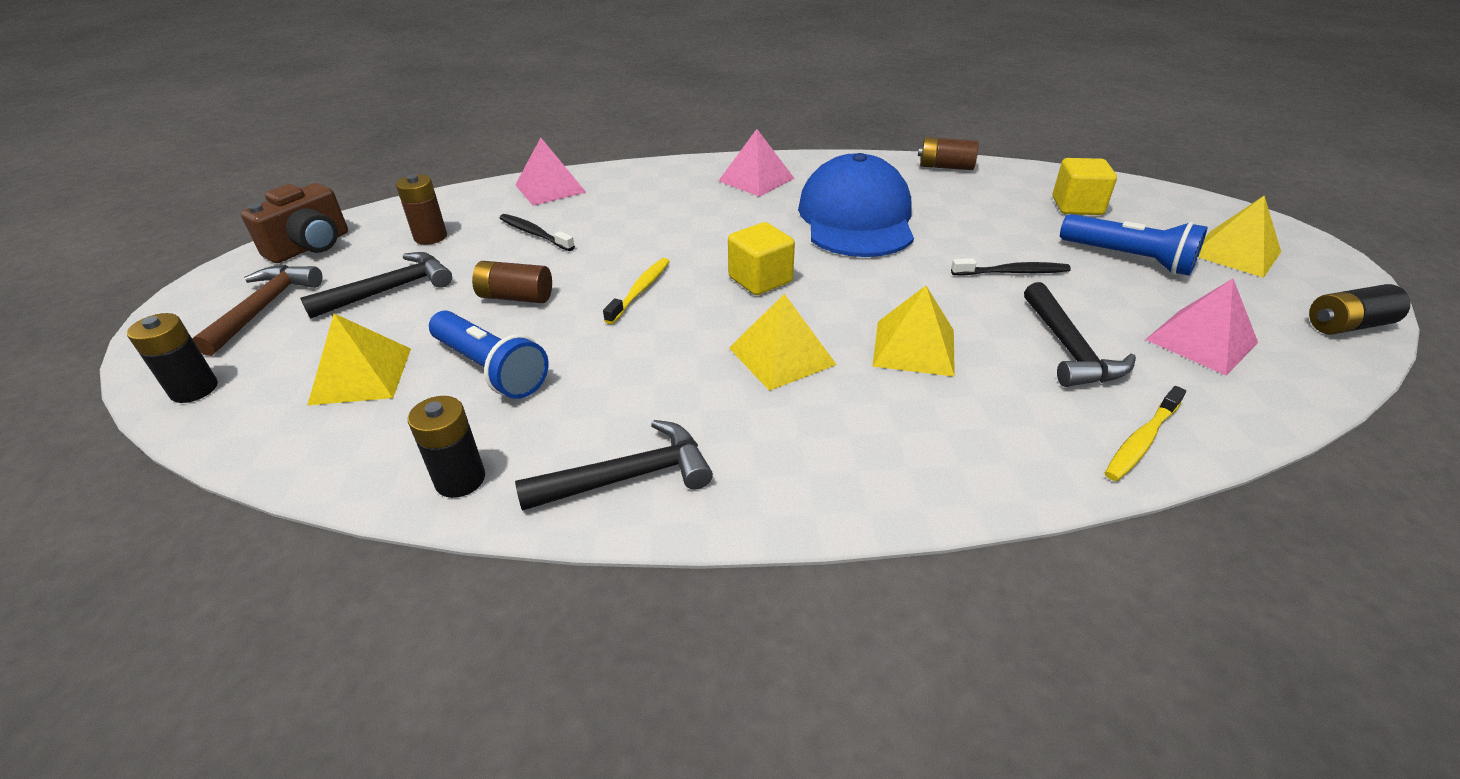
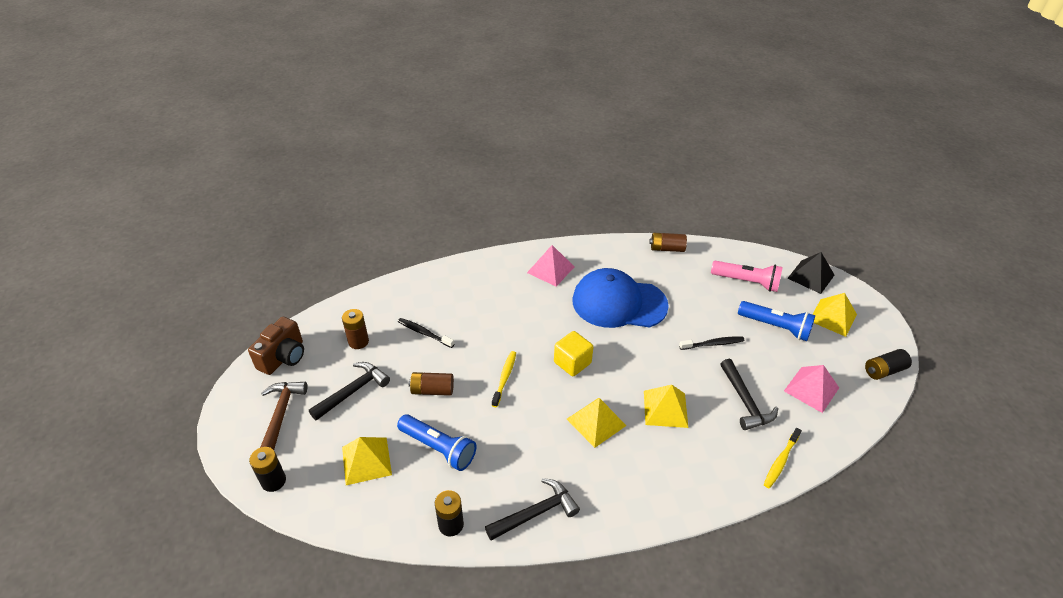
camera: 10 degrees left, 5 degrees up
pink pyramid [515,138,586,206] -> none
blue cap [798,153,914,257] -> blue cap turned 75 degrees counterclockwise [572,268,669,328]
yellow cube [1053,158,1117,215] -> pink flashlight [711,261,783,292]
none -> black pyramid [788,252,834,294]

